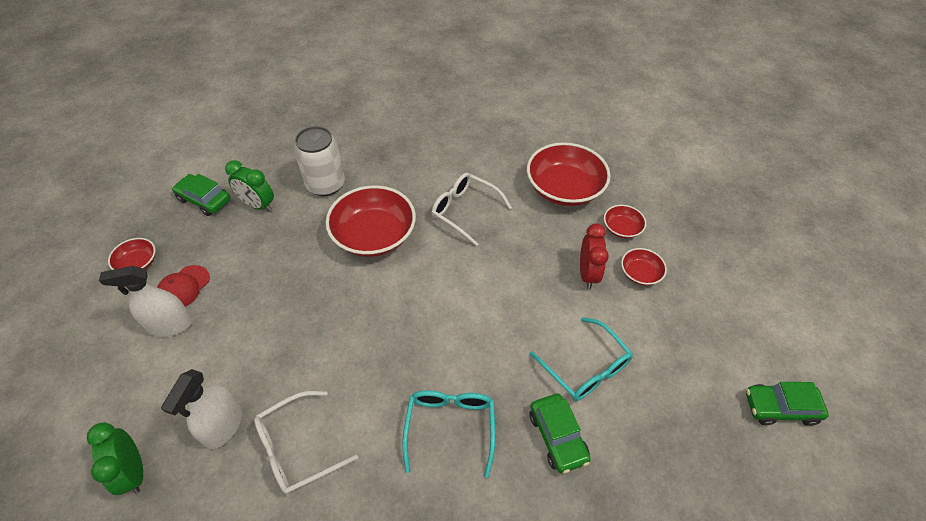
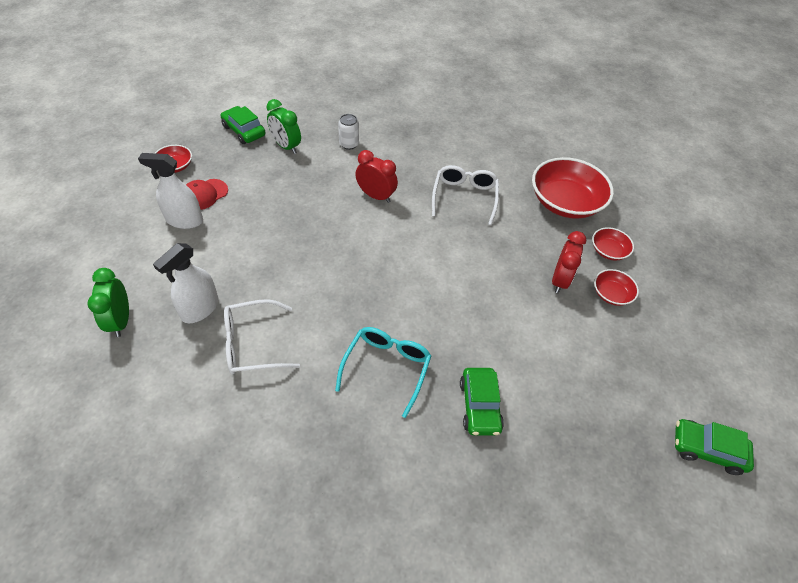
camera: 15 degrees right, 0 degrees up
white can [294,126,345,196] -> white can [338,114,359,150], size x0.54
red bowl [325,185,416,257] -> red clock [355,150,398,203]
white glasses [432,173,512,246] -> white glasses turned 45 degrees clockwise [432,165,499,225]
turquoise glasses [530,317,633,401] -> none

